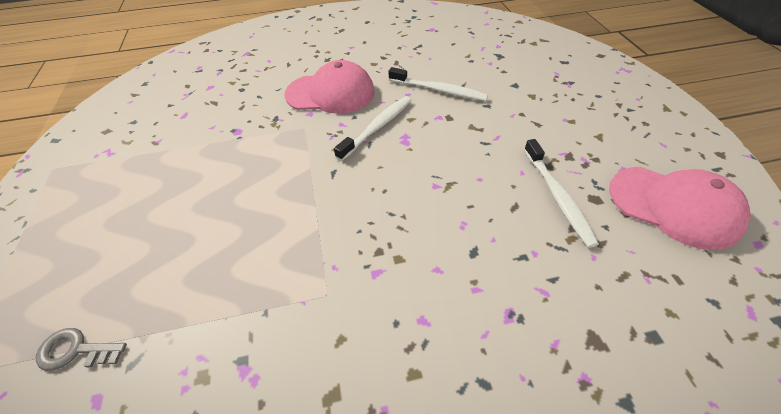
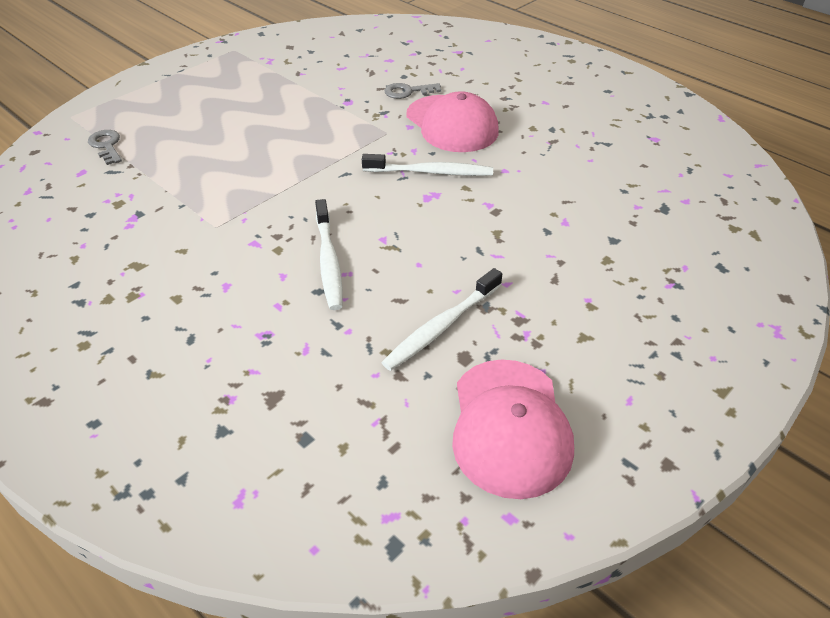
camera: 55 degrees right, 5 degrees down
white toothbrush [389,67,488,101] -> white toothbrush moved to [315,199,343,310]
none -> grey key [385,83,441,99]

